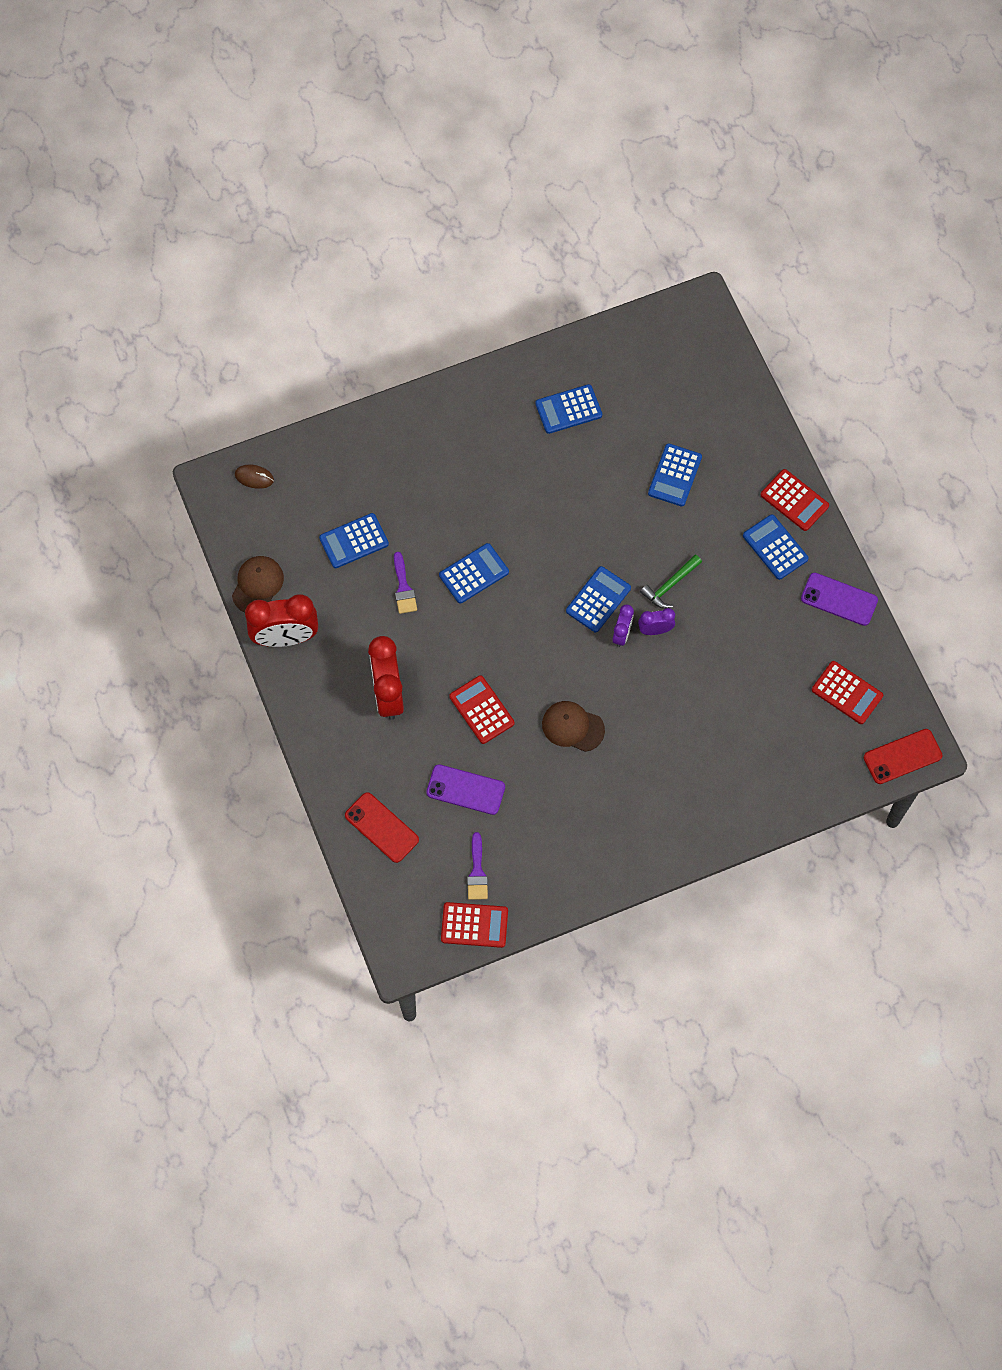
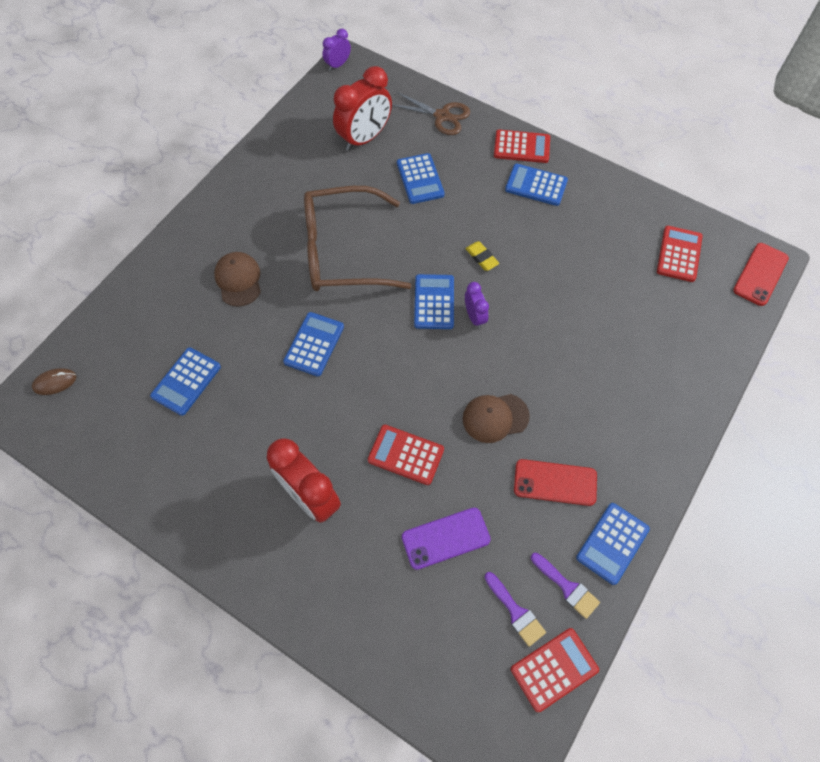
camera: 35 degrees left, 5 degrees down
brown cap [232,556,284,612] -> brown cap moved to [214,252,261,307]
red clock [245,594,318,647] -> red clock moved to [333,66,392,151]
red phone [345,792,419,863] -> red phone moved to [514,459,597,506]
purple brush [394,552,417,614] -> purple brush moved to [531,553,600,619]
blue calculator [535,384,602,434] -> blue calculator moved to [576,503,650,585]
purple clock [638,608,675,635] -> purple clock moved to [323,29,351,71]
green hammer [640,554,702,609] -> yellow eraser [465,241,499,271]
purple phone [801,573,878,626] -> none
red calculator [812,661,883,724] -> red calculator turned 75 degrees counterclockwise [657,226,703,282]
none -> brown glasses [304,186,411,291]
none -> brown scissors [392,92,470,135]

